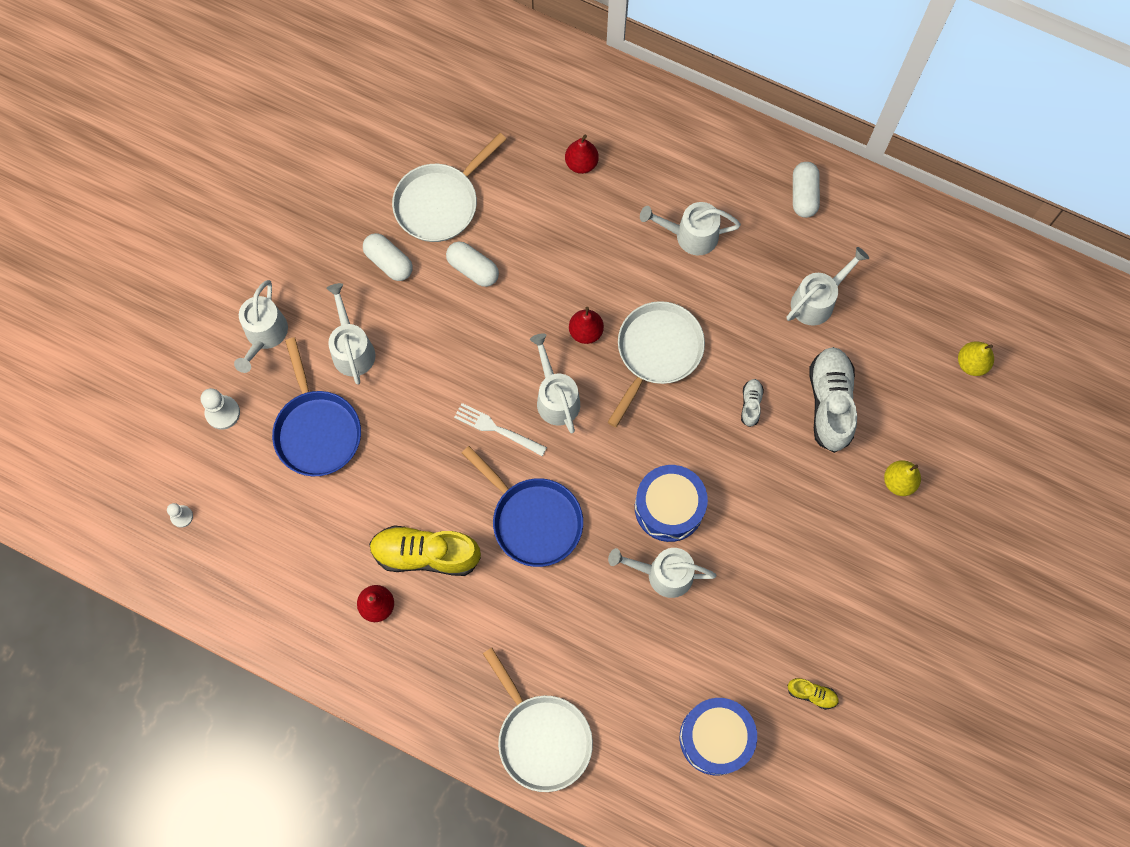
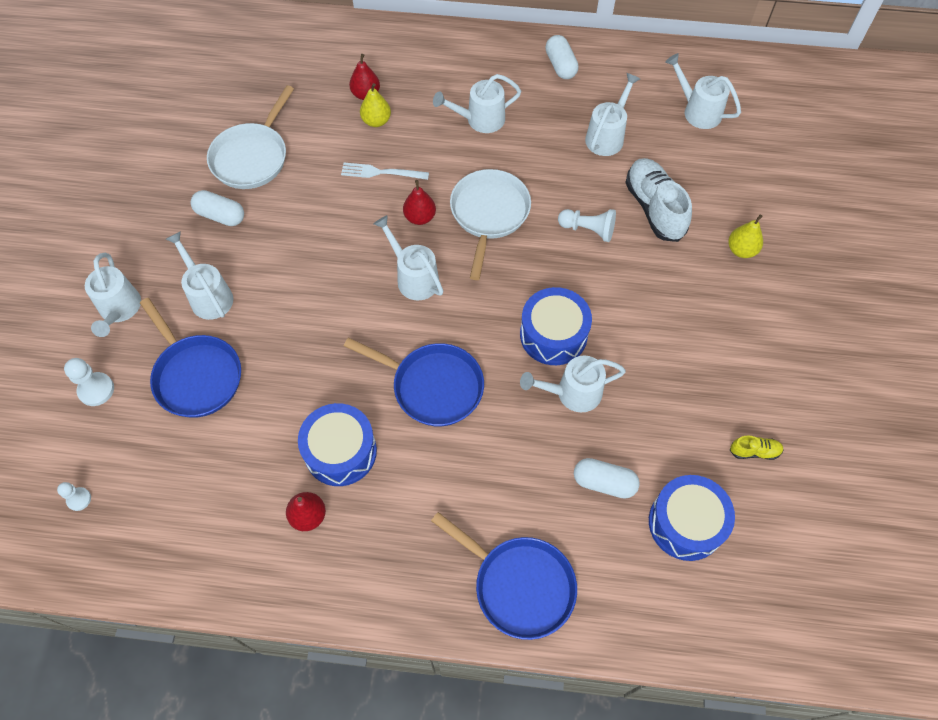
camera: 20 degrees left, 10 degrees down
yellow shoe [369,525,481,576] -> blue drum [298,403,377,486]
white capsule [446,242,499,287] -> white capsule moved to [574,458,640,499]
white fork [454,403,547,456] -> white fork moved to [341,163,429,180]
white pan [483,648,593,792] -> blue pan [431,512,577,640]
white shoe [741,379,764,427] -> white pawn [558,209,616,242]
yellow pear [958,341,994,376] -> yellow pear moved to [360,83,391,127]
none -> white watering can [665,53,741,129]

